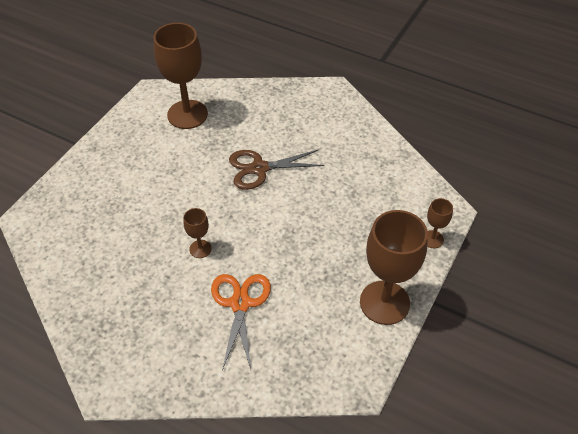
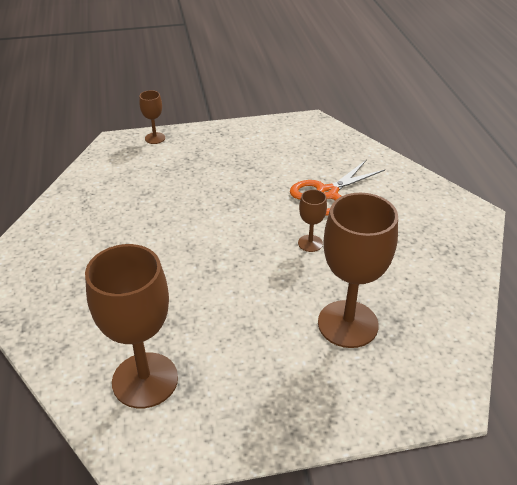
camera: 130 degrees left, 10 degrees down
brown scissors [229,150,324,190] -> none
brown goblet [360,210,428,325] -> brown goblet moved to [318,193,398,348]

